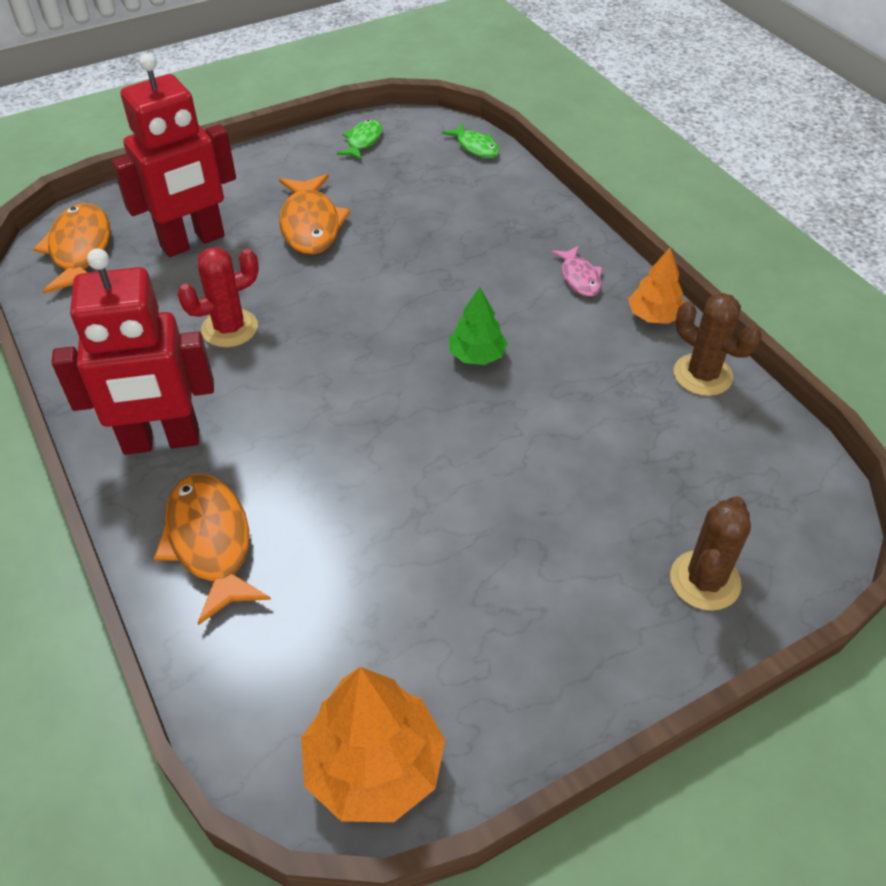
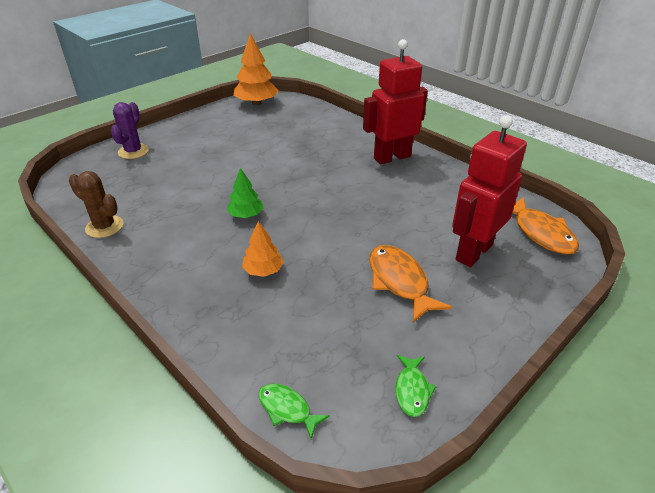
camera: 165 degrees right, 10 degrees down
orange fish [154,474,271,625] -> none
red cactus [177,247,259,347] -> none
pink fish [551,246,602,297] -> none
orange tree [628,248,685,324] -> orange tree moved to [242,221,284,277]
brown cactus [670,496,751,611] -> purple cactus [111,102,149,159]

